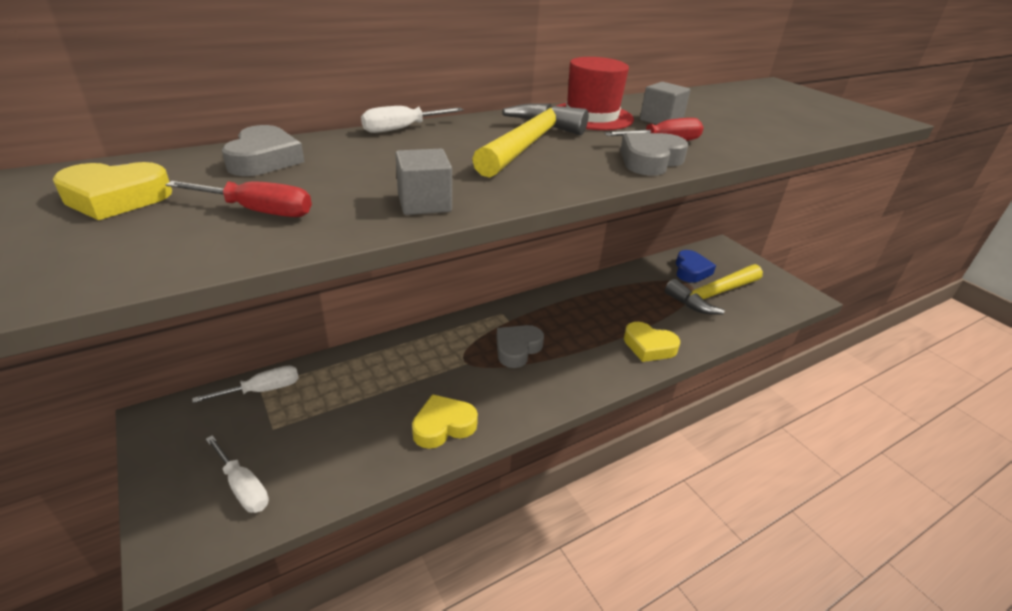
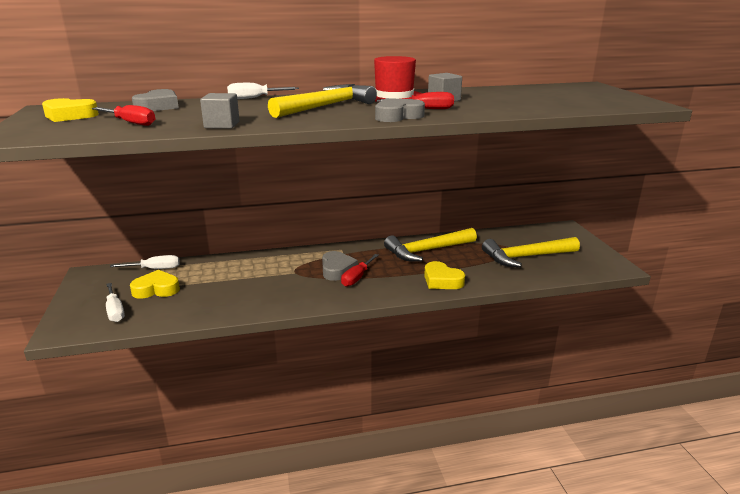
camera: 20 degrees right, 10 degrees down
yellow heart [412,394,478,449] -> yellow heart moved to [130,270,180,299]
grey heart [496,325,544,368] -> grey heart turned 120 degrees clockwise [322,251,358,281]
blue heart [676,250,716,283] -> none
none -> red screwdriver [341,254,379,287]
none -> yellow hammer [384,228,477,262]

